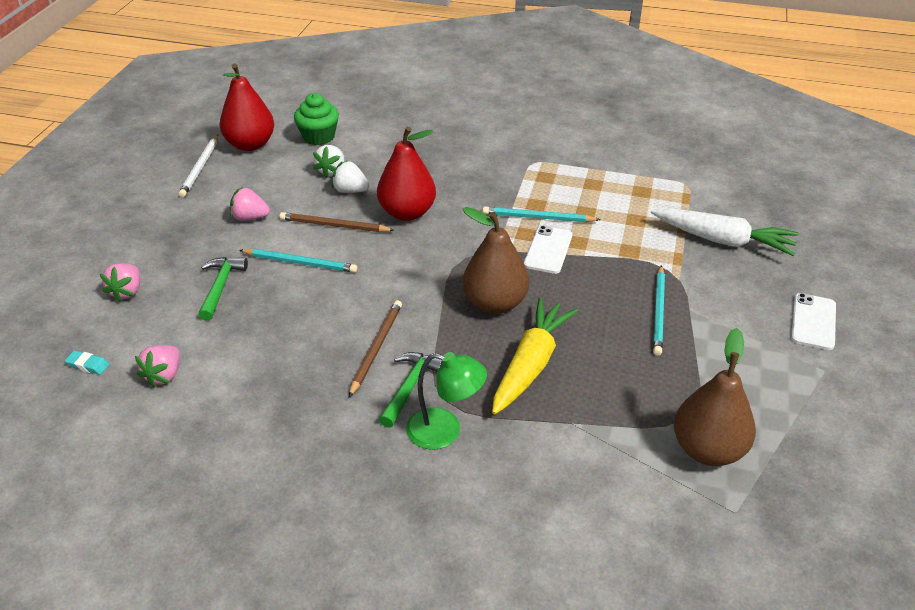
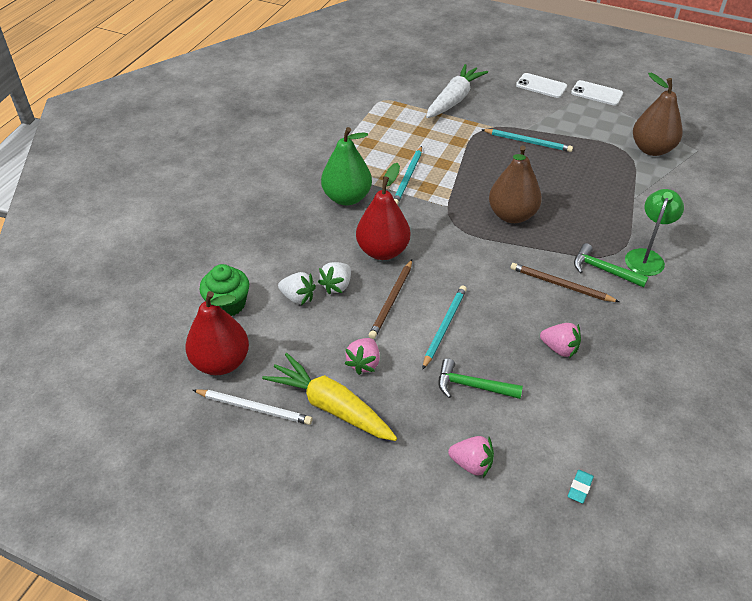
camera: 80 degrees left, 5 degrees up
pink strawberry [135,345,180,387] -> pink strawberry moved to [540,323,581,358]
yellow carrot [492,297,579,415] -> yellow carrot moved to [262,353,397,441]
white phone [524,226,573,274] -> white phone moved to [571,80,623,106]
none -> green pear [321,127,372,205]

